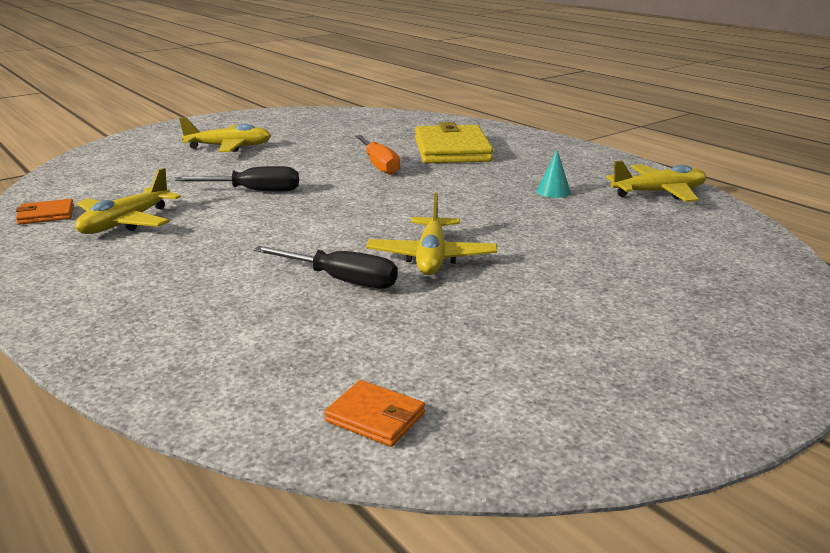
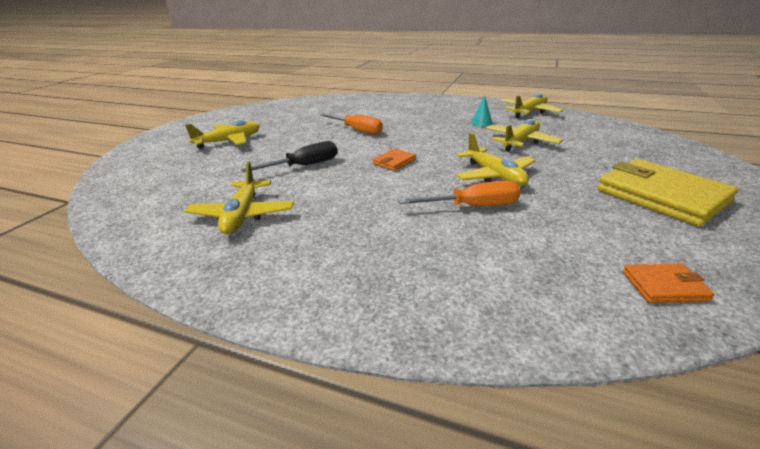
camera: 30 degrees left, 5 degrees up
orange wallet [16,199,74,225] -> orange wallet moved to [373,149,416,171]
black screwdriver [253,246,398,289] -> orange screwdriver [399,181,520,206]
yellow wallet [415,122,493,163] -> yellow wallet moved to [597,159,738,226]
none -> yellow plane [486,119,563,151]

